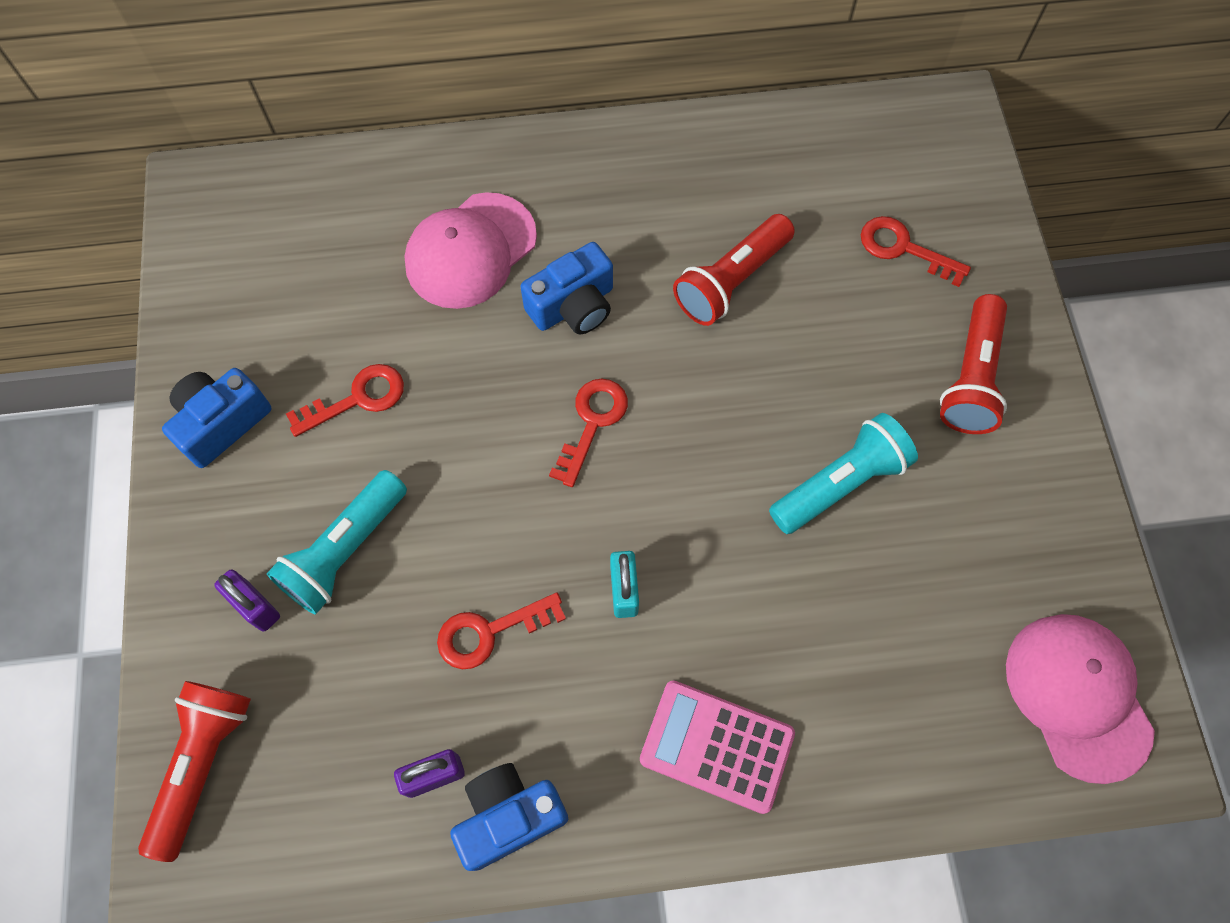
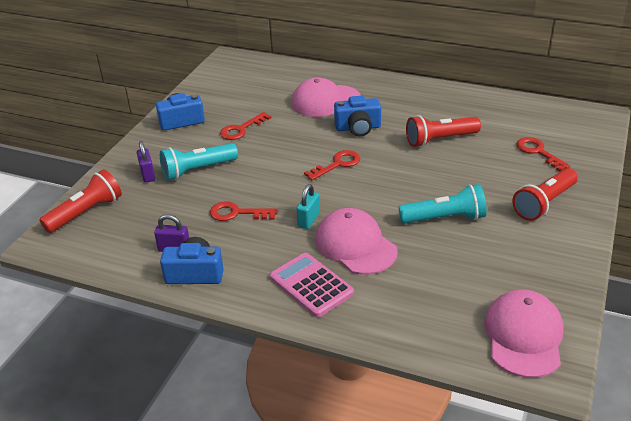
camera: 30 degrees right, 30 degrees down
red key [286,364,404,437] -> red key turned 135 degrees clockwise [220,112,271,140]
none -> pink cap [315,208,398,274]

